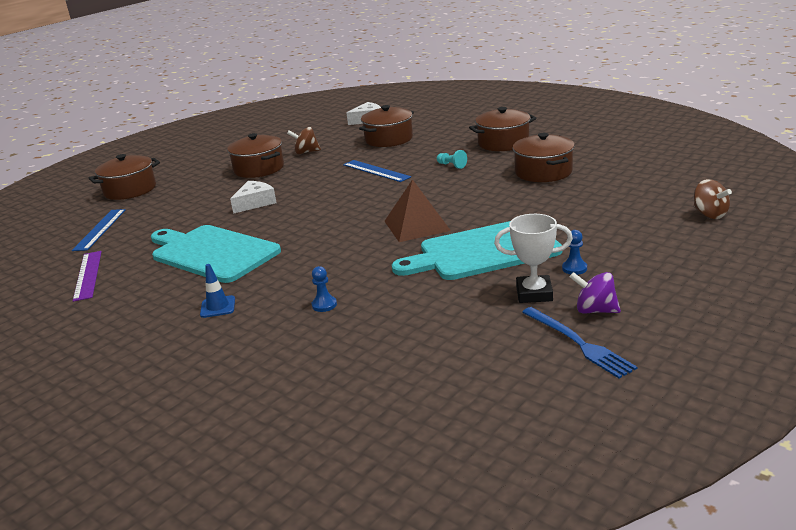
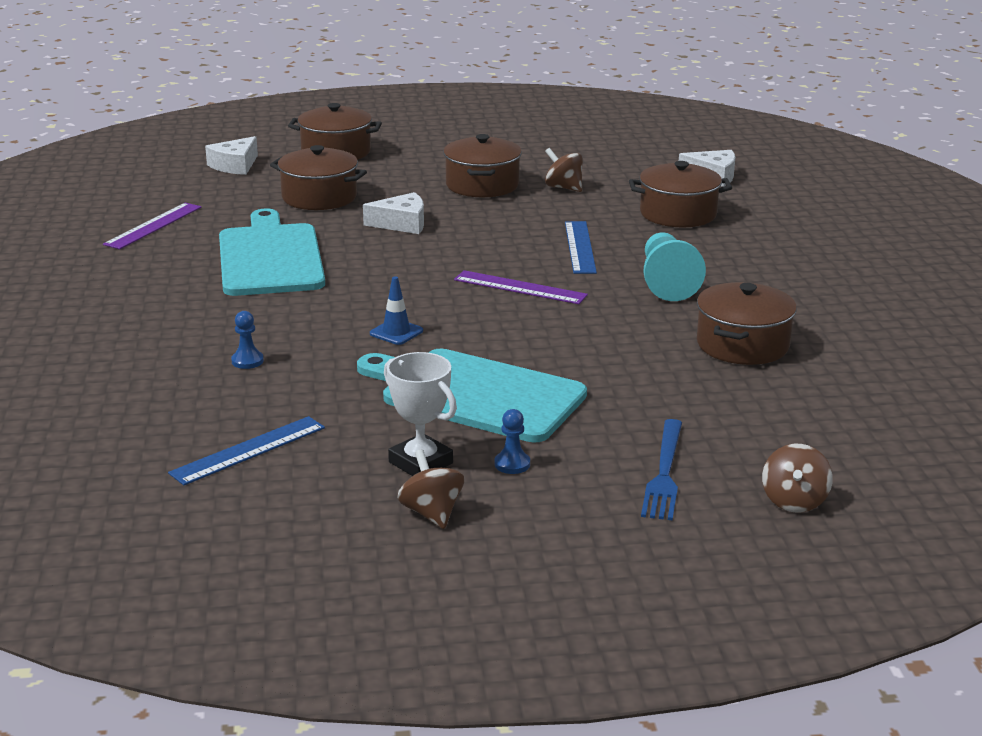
camera: 40 degrees right, 0 degrees up
blue ruler [72,209,126,251] -> blue ruler moved to [168,416,325,485]
blue traffic cone [200,264,235,318] -> blue traffic cone moved to [370,276,423,345]
brown pyramid [385,179,451,242] -> none
turquoise pawn [437,150,467,169] -> turquoise pawn [644,232,706,301], size x2.08
brown pot [469,107,536,151] -> brown pot moved to [270,145,367,210]
blue fork [522,307,637,378] -> blue fork moved to [641,419,682,520]
purple spinning top [570,272,621,313] -> brown spinning top [397,449,464,529]
none -> white cheese [205,136,258,175]
none -> purple ruler [454,270,588,304]

